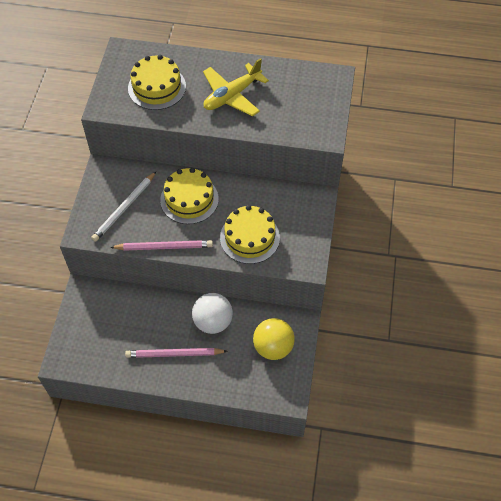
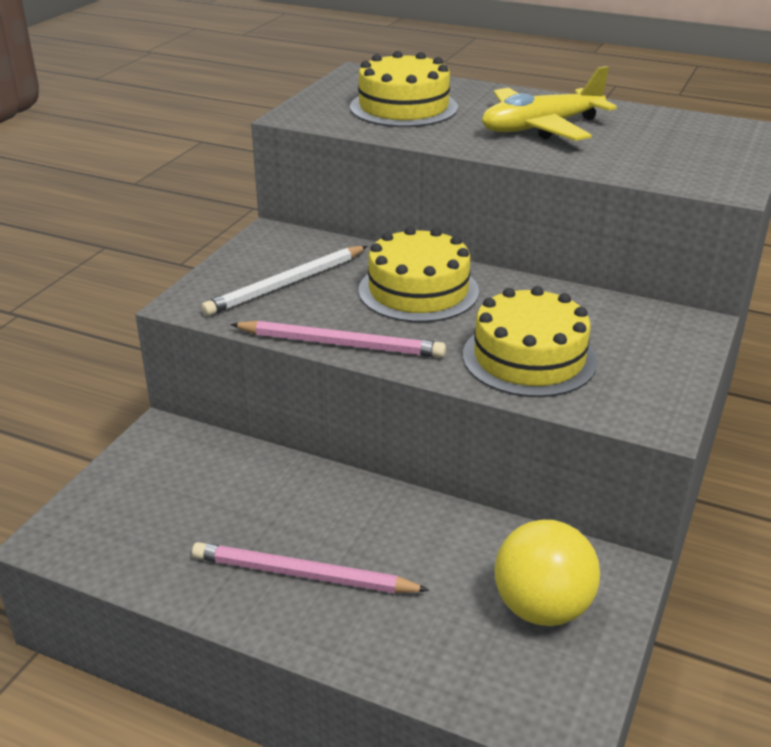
camera: 15 degrees right, 25 degrees down
white ball [192,293,233,334] -> none

